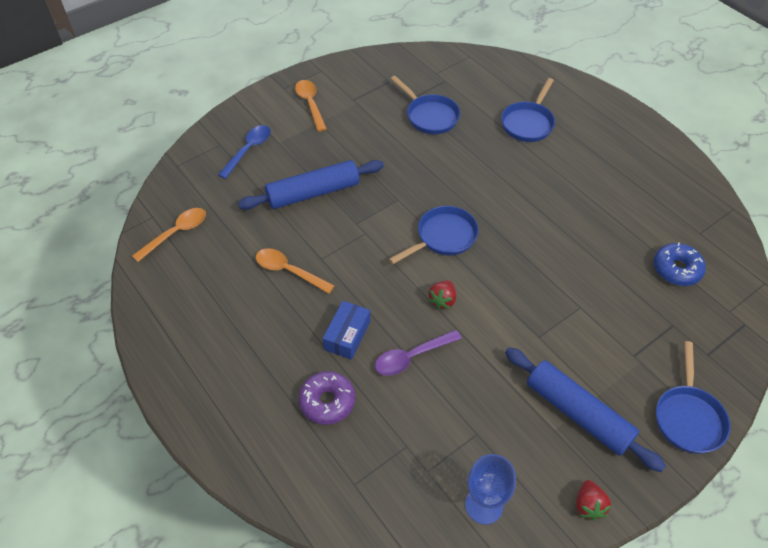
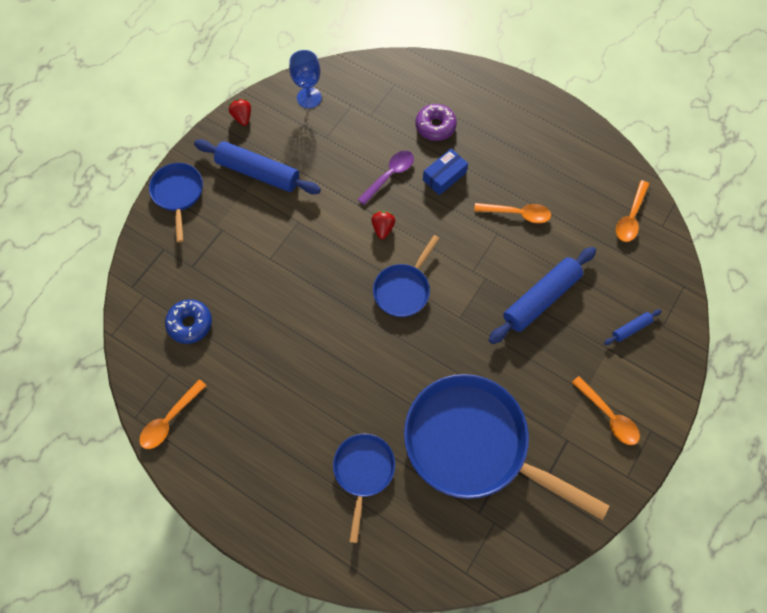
camera: 160 degrees right, 15 degrees up
blue spoon [218,125,271,179] -> blue rolling pin [604,309,661,345]
blue box [323,301,371,360] -> blue box turned 45 degrees clockwise [423,148,468,195]
blue pan [391,76,460,134] -> blue pan [404,374,609,520], size x2.00
none -> orange spoon [139,379,207,449]

